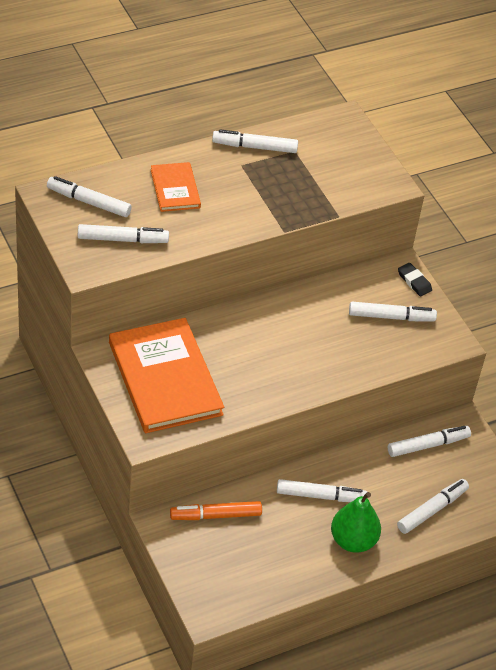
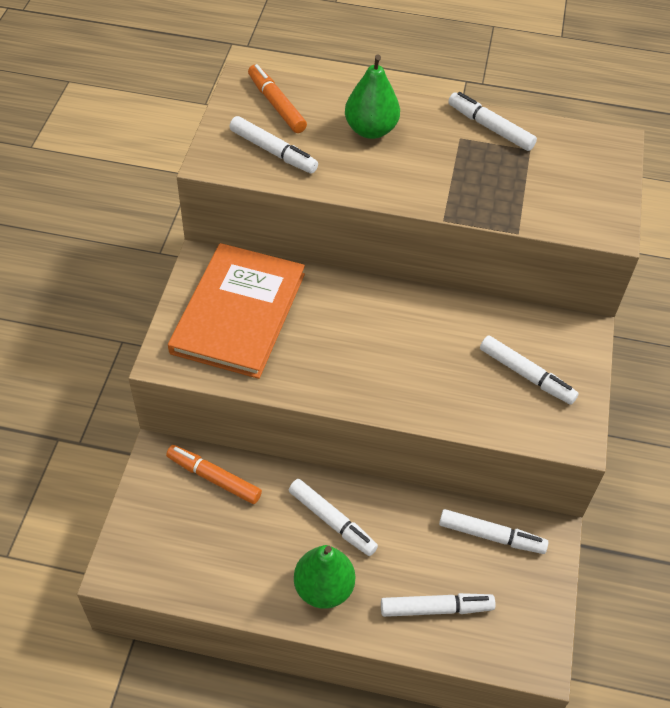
camera: 40 degrees right, 5 degrees up
white marker [47,176,132,217] -> orange marker [248,64,307,133]
orange book [151,162,201,212] -> green pear [345,54,400,139]
black eraser [398,263,432,296] -> none

